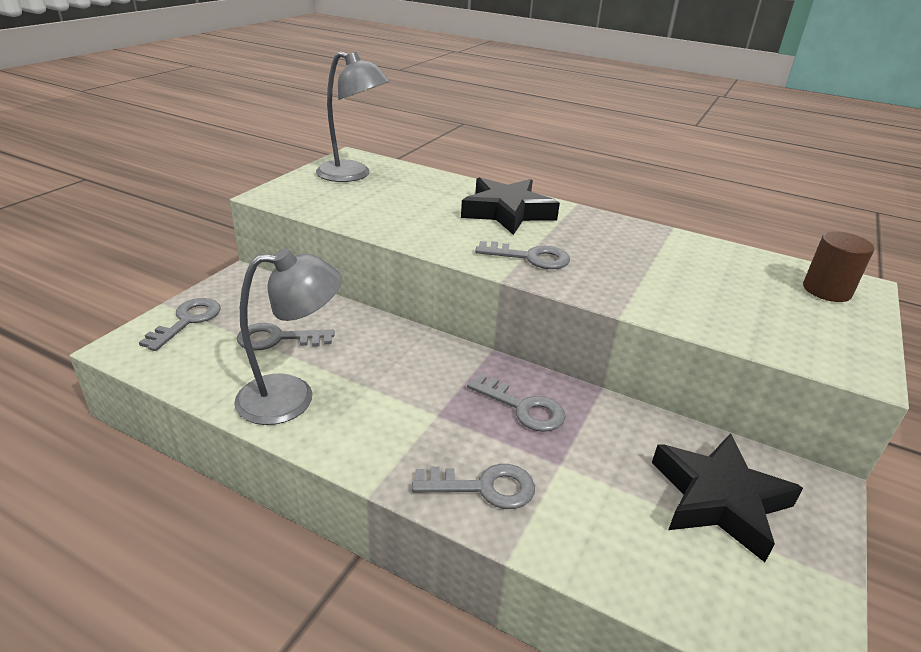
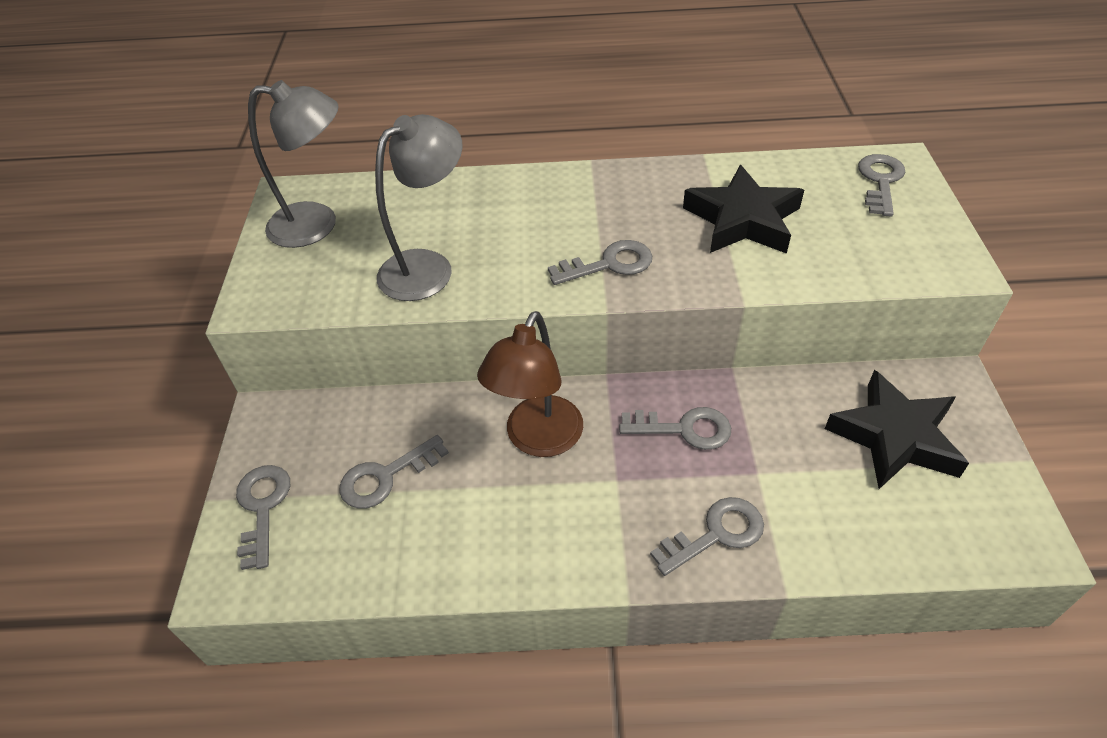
camera: 25 degrees left, 15 degrees up
grey lamp [234,248,342,425] -> grey lamp moved to [375,114,462,301]
black star [461,177,560,235] -> black star moved to [683,165,804,254]
brown cylinder [803,231,875,302] -> grey key [858,154,905,216]
none -> brown lamp [477,311,583,457]

